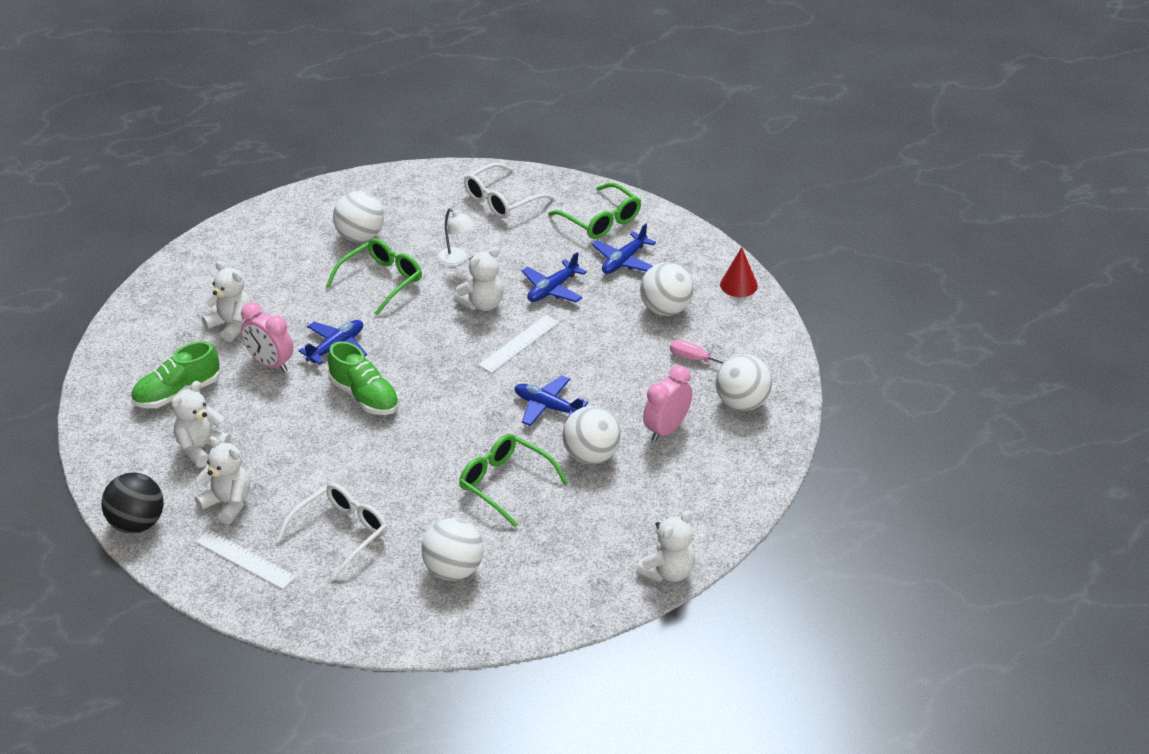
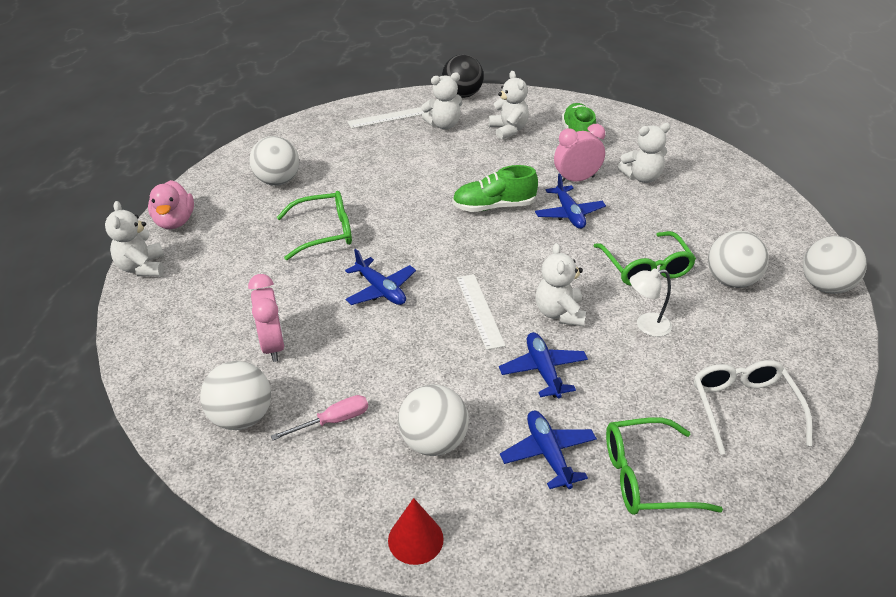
camera: 125 degrees right, 0 degrees up
white glasses [276,483,387,581] -> none
blue plane [515,376,588,426] -> blue plane turned 75 degrees clockwise [345,249,416,305]
white ball [562,406,621,464] -> white ball moved to [803,236,867,294]
none -> pink duck [148,180,194,229]

